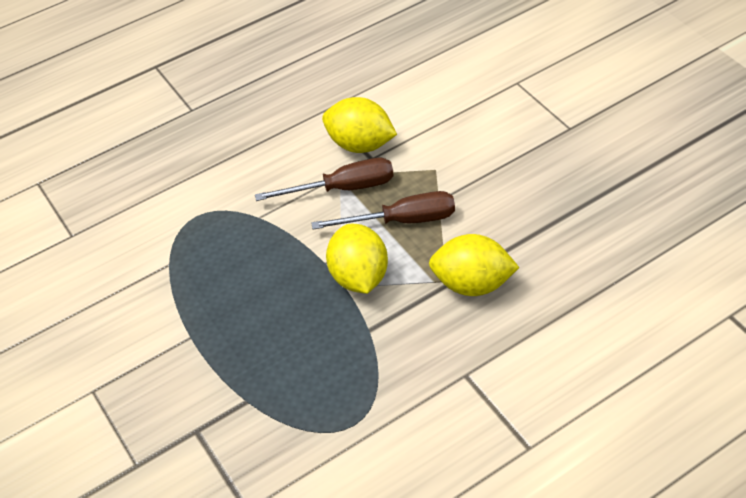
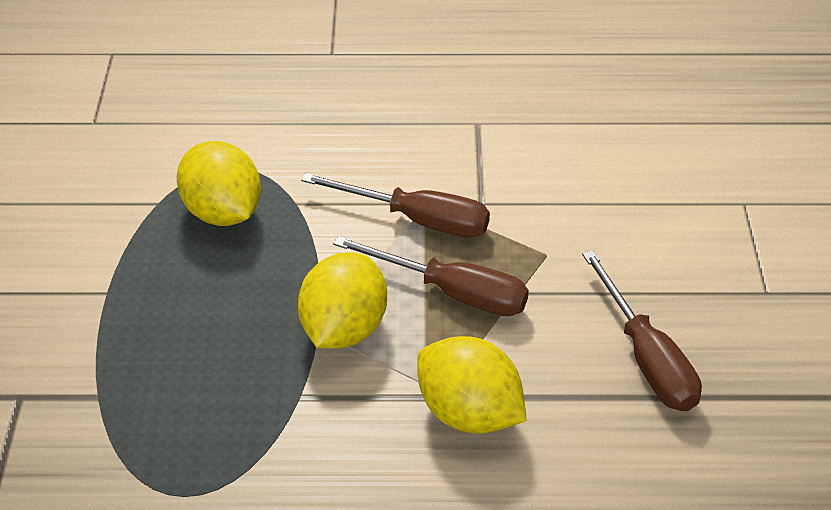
camera: 30 degrees right, 5 degrees down
yellow lemon [322,97,397,153] -> yellow lemon moved to [177,141,261,226]
none -> brown screwdriver [582,250,702,411]

